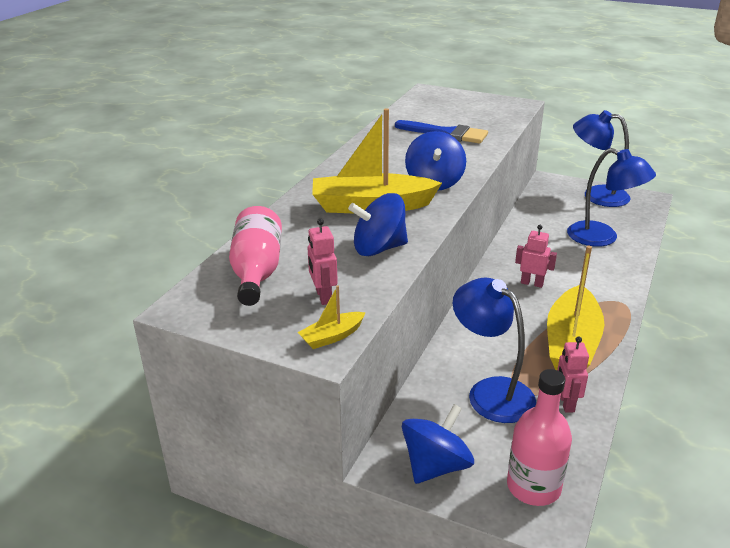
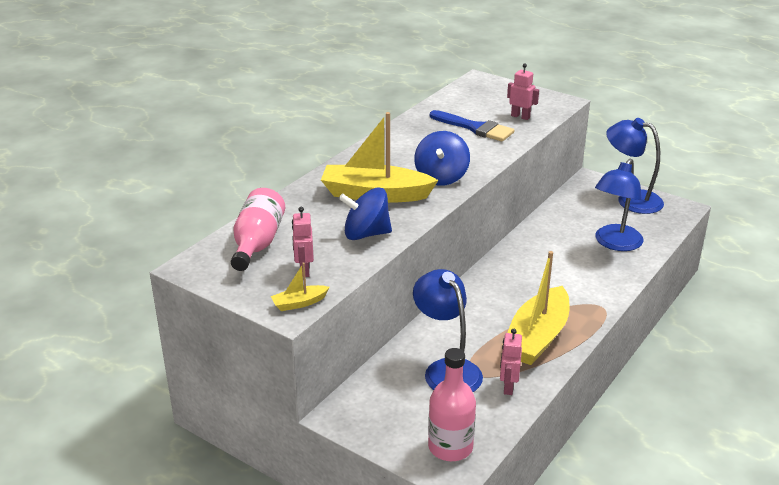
camera: 10 degrees right, 0 degrees up
blue spinning top [402,404,474,484] -> none
pink robot [515,225,557,288] -> pink robot moved to [507,63,539,120]
blue lamp [567,148,656,247] -> blue lamp turned 75 degrees clockwise [595,158,644,251]

